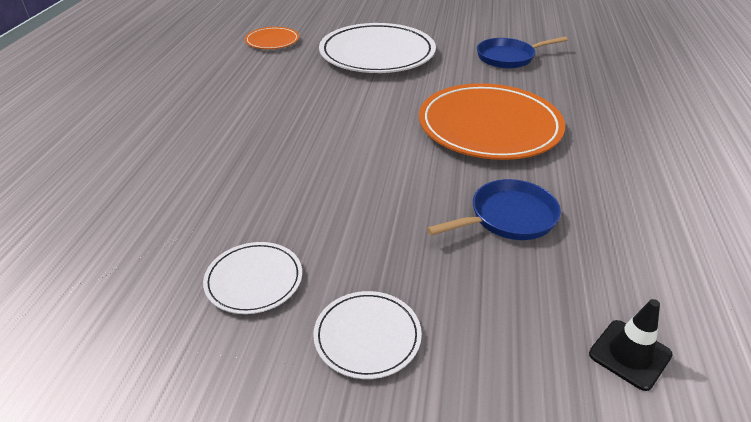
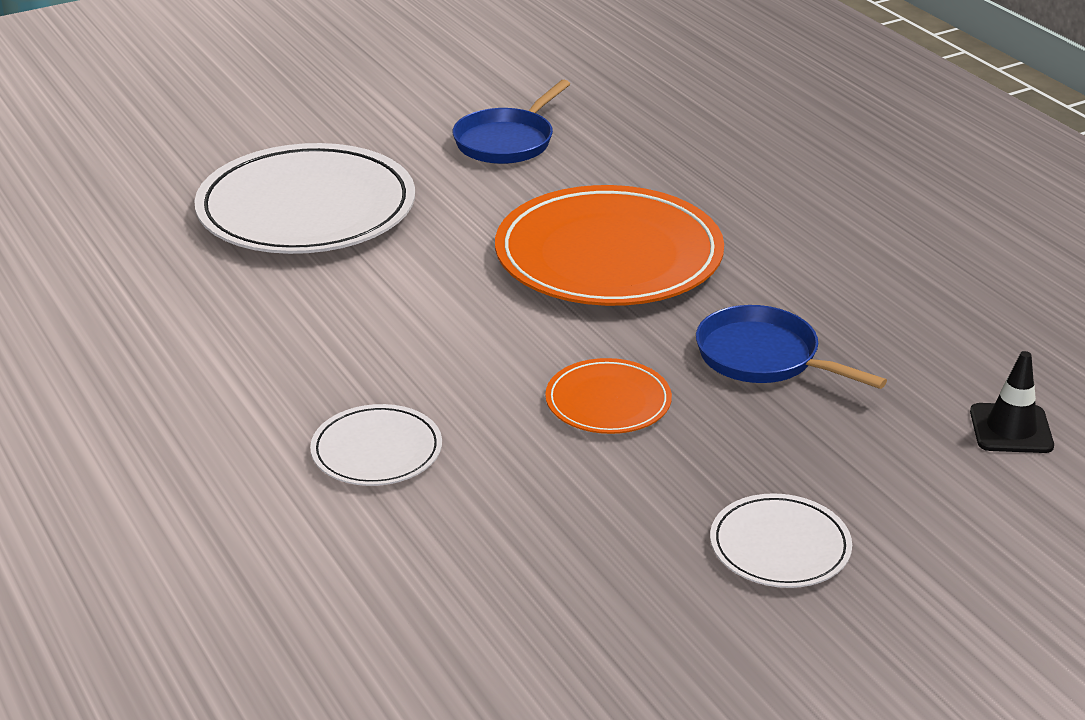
camera: 40 degrees left, 5 degrees down
white plate [203,242,302,314] -> white plate moved to [310,404,442,486]
orange plate [245,27,299,49] -> orange plate moved to [545,358,672,434]
blue pan [427,179,561,240] -> blue pan turned 75 degrees counterclockwise [696,305,887,389]

